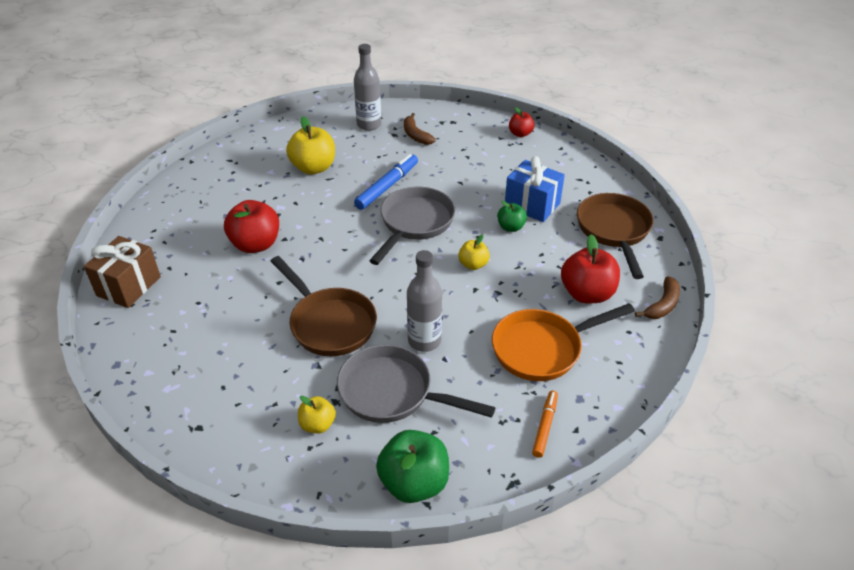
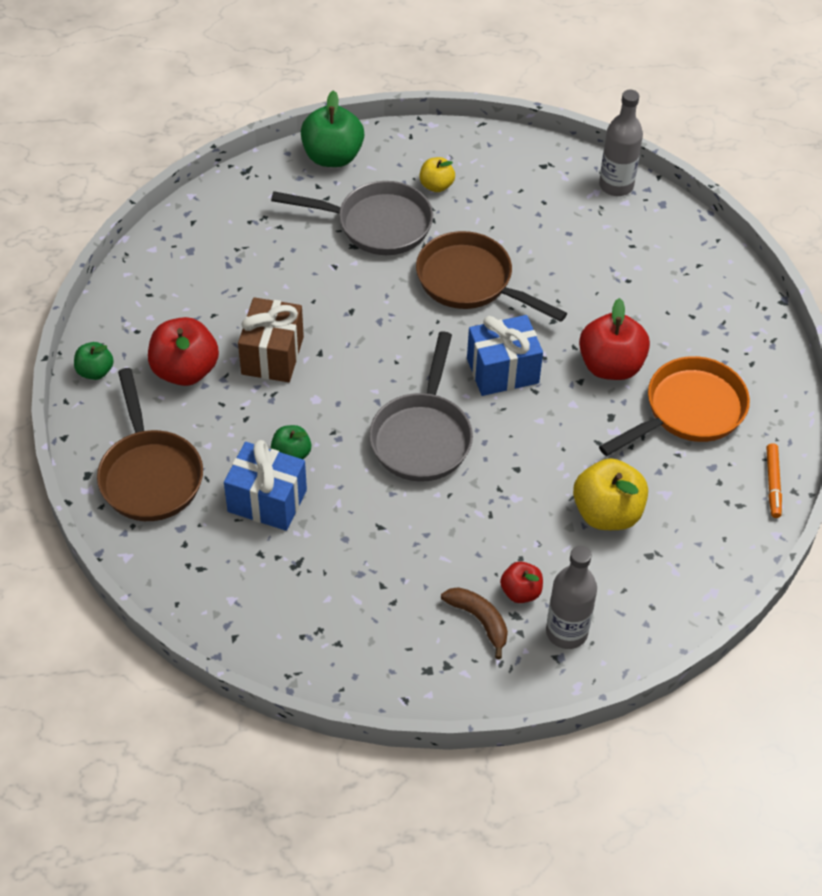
camera: 165 degrees right, 10 degrees up
brown gift [84,236,161,308] -> brown gift moved to [238,297,304,382]
blue marker [354,154,418,210] -> none
grey bottle [407,250,442,352] -> grey bottle moved to [599,89,643,196]
yellow apple [458,235,490,270] -> none
orange pan [492,303,635,381] -> orange pan moved to [599,356,750,456]
red apple [509,107,534,137] -> red apple moved to [500,562,543,603]
orange marker [532,390,558,458] -> orange marker moved to [766,443,782,518]
brown banana [635,276,680,319] -> green apple [74,342,114,380]
none -> blue gift [467,315,543,396]

